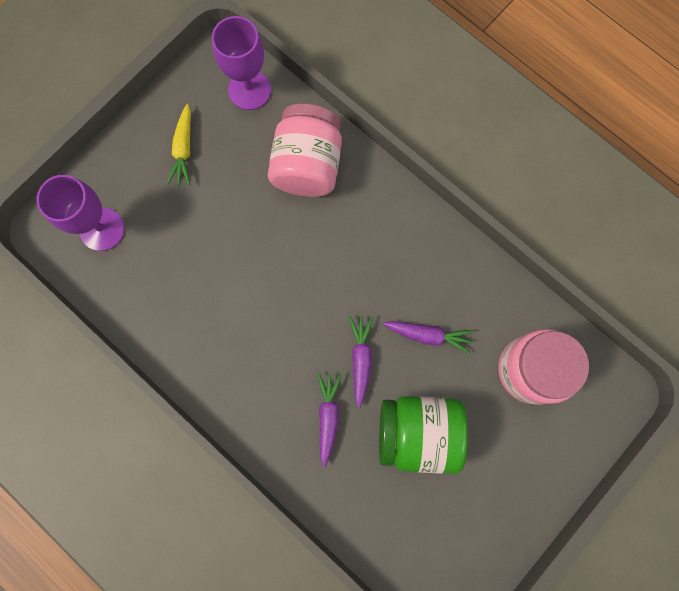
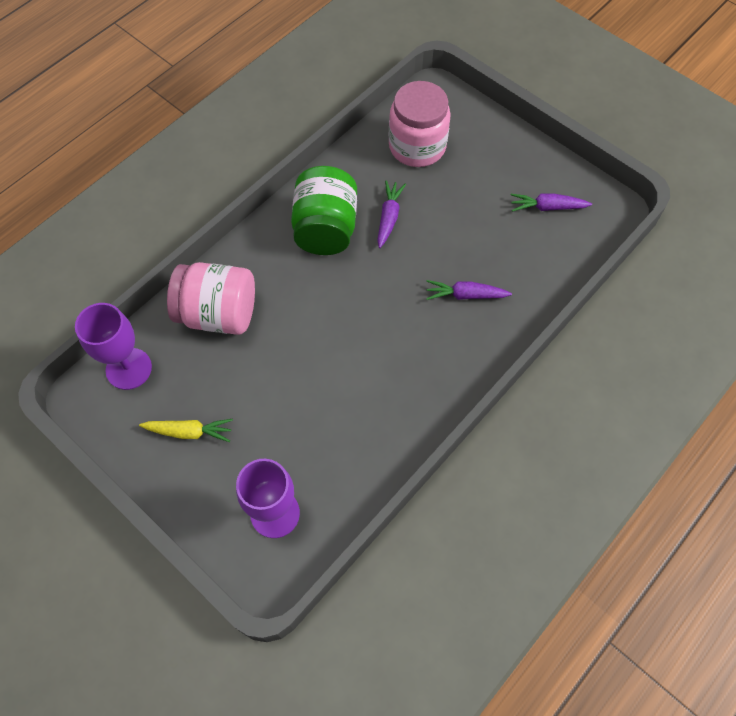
camera: 90 degrees left, 15 degrees down
purple carrot [349,316,373,408] -> purple carrot moved to [511,193,592,212]
green jar [379,396,468,474] -> green jar moved to [291,166,357,255]

